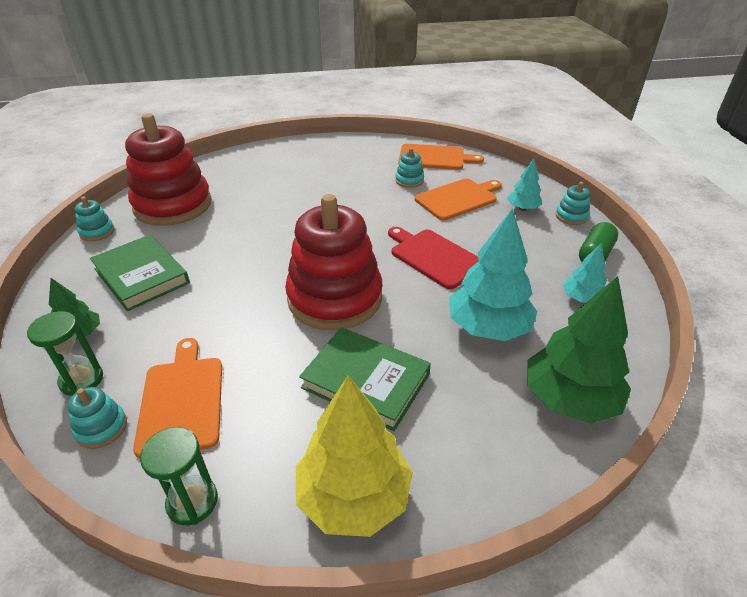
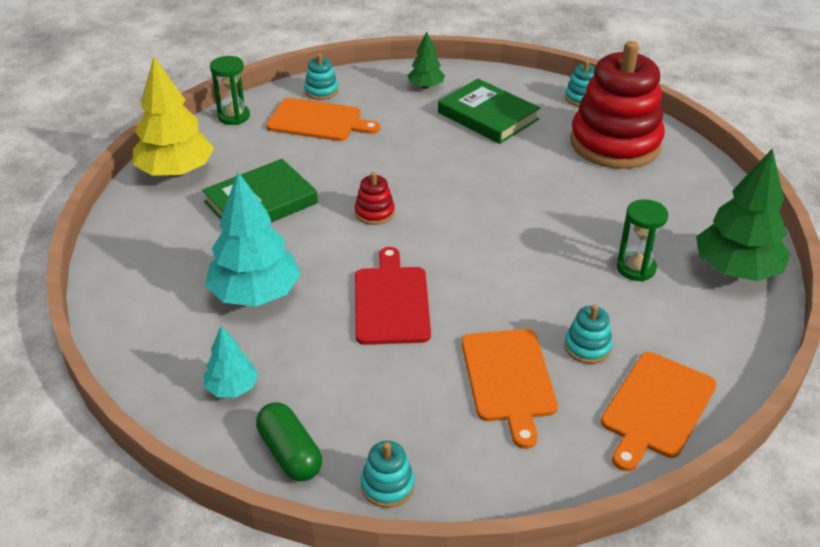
camera: 115 degrees right, 0 degrees up
green hourglass [27,311,103,396] -> green hourglass moved to [617,199,668,281]
green book [90,235,190,311] -> green book turned 60 degrees clockwise [438,79,540,144]
red stacking toy [285,194,382,330] -> red stacking toy [355,172,395,225], size x0.40
red cutting board [388,227,479,289] -> red cutting board turned 75 degrees counterclockwise [355,247,431,345]
turquoise tree [507,158,542,211] -> none
green tree [527,276,631,423] -> green tree moved to [696,148,790,281]

